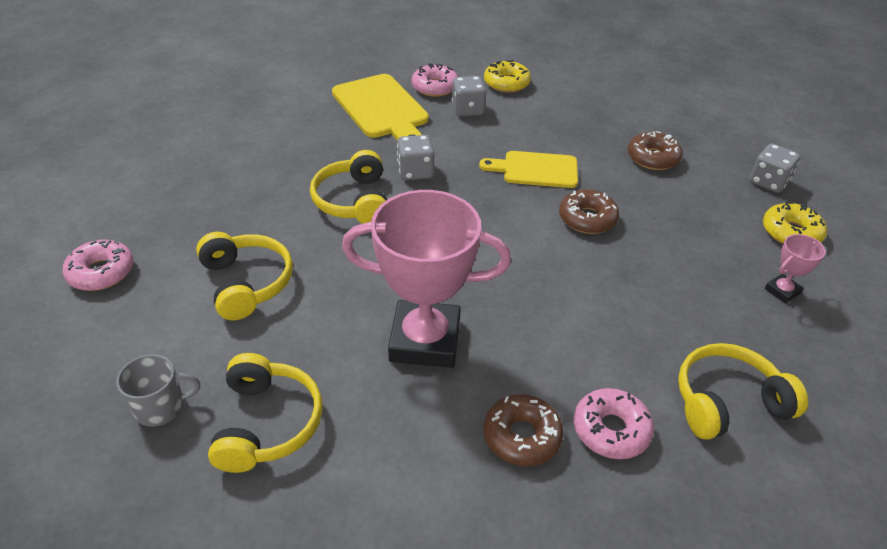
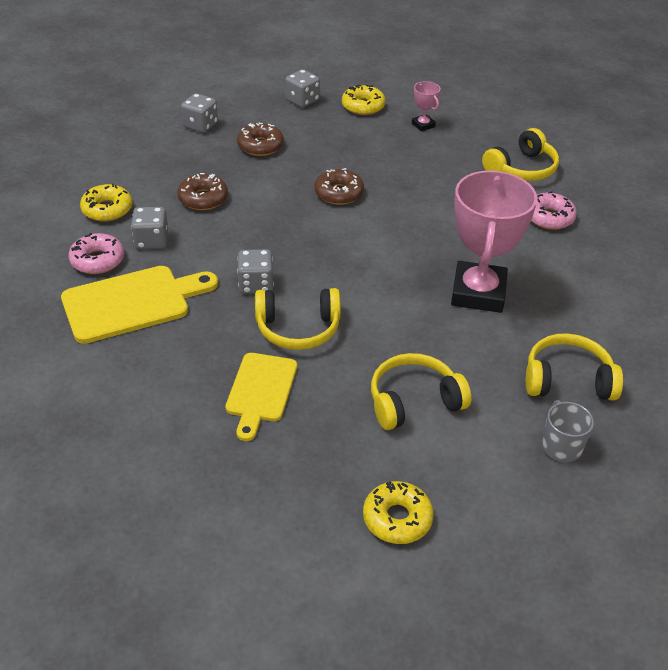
camera: 85 degrees left, 0 degrees up
pink donut [63,240,133,291] -> yellow donut [363,481,434,544]
yellow cutting board [479,151,578,188] -> yellow cutting board moved to [226,353,297,441]
brown donut [484,394,564,467] -> brown donut moved to [177,173,228,210]
yellow headphones [678,343,808,440] -> yellow headphones turned 120 degrees counterclockwise [482,128,559,181]
none -> grey dice [181,93,218,133]

